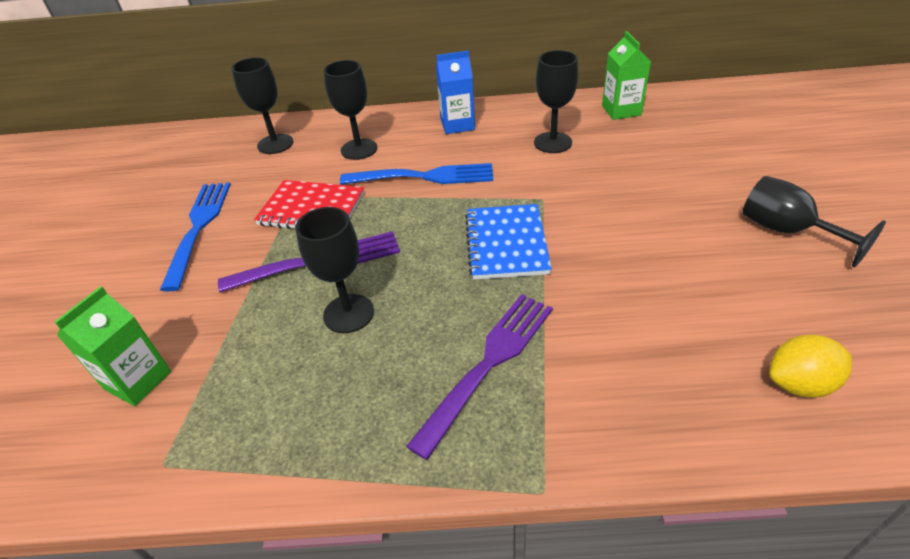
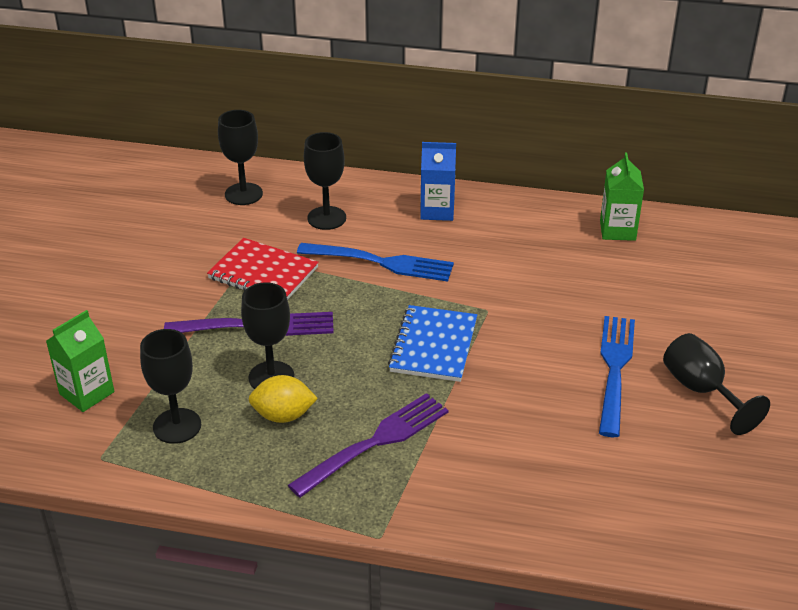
camera: 10 degrees right, 5 degrees down
blue fork [160,182,231,292] -> blue fork moved to [599,316,635,437]
black goblet [534,50,578,153] -> black goblet moved to [140,329,201,444]
yellow lemon [769,334,852,398] -> yellow lemon moved to [249,375,318,423]

